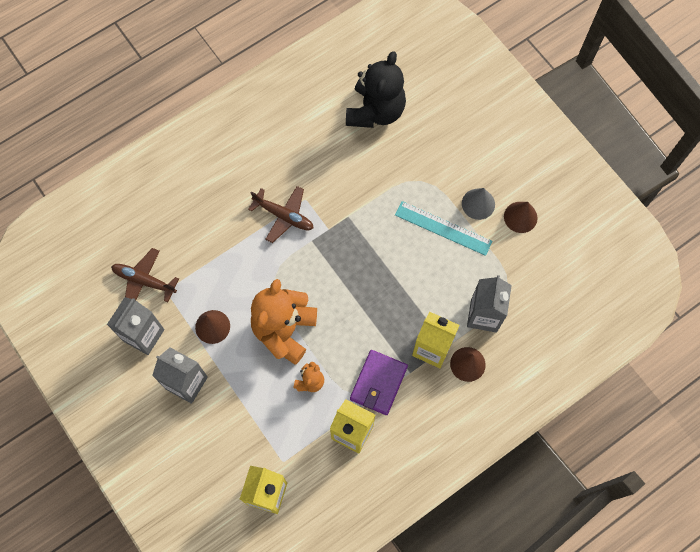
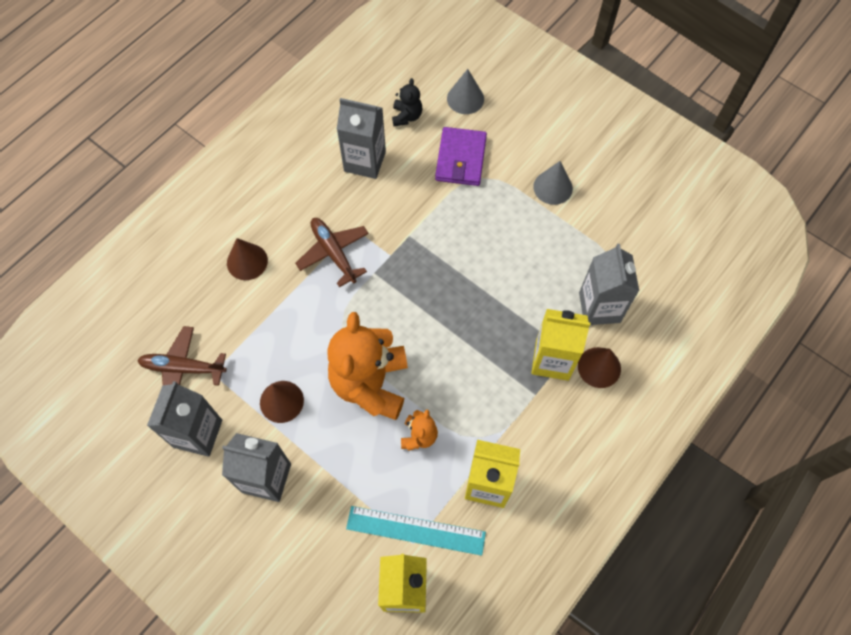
camera: 15 degrees left, 5 degrees down
brown plane [248,186,314,243] -> brown plane turned 135 degrees counterclockwise [295,218,369,287]
black teddy bear [346,51,406,128] -> black teddy bear [392,78,422,126], size x0.46
purple wallet [350,350,408,415] -> purple wallet moved to [435,127,487,186]
turquoise ruler [395,201,492,256] -> turquoise ruler moved to [346,506,486,556]
brown cone [504,202,538,233] -> brown cone moved to [227,238,268,280]
none -> grey carton [337,98,386,179]
none -> grey cone [447,69,484,114]

